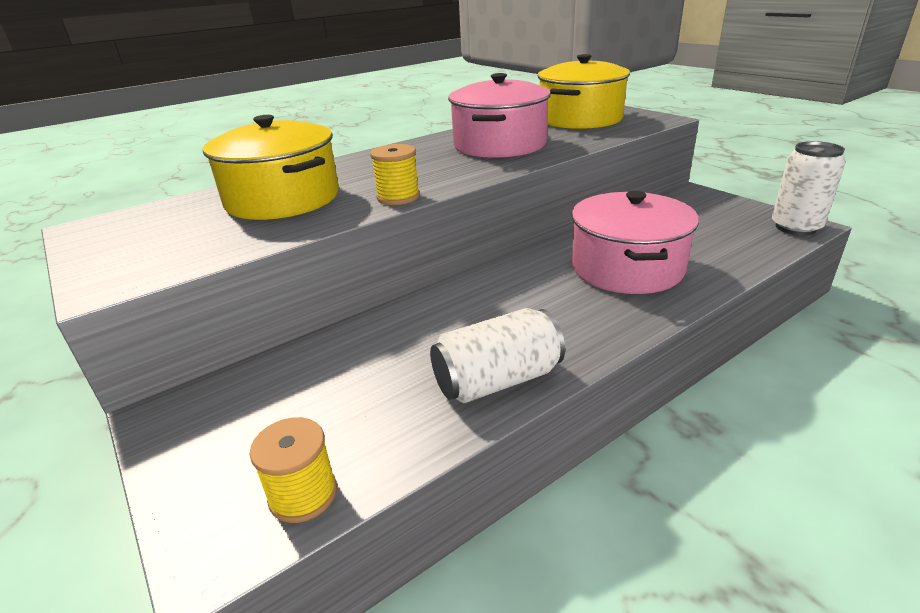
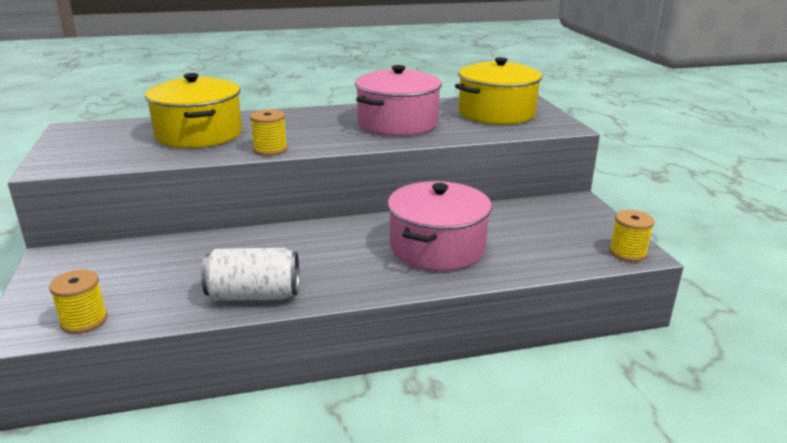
camera: 20 degrees right, 5 degrees down
white can [772,141,846,236] -> yellow spool [609,210,655,262]

